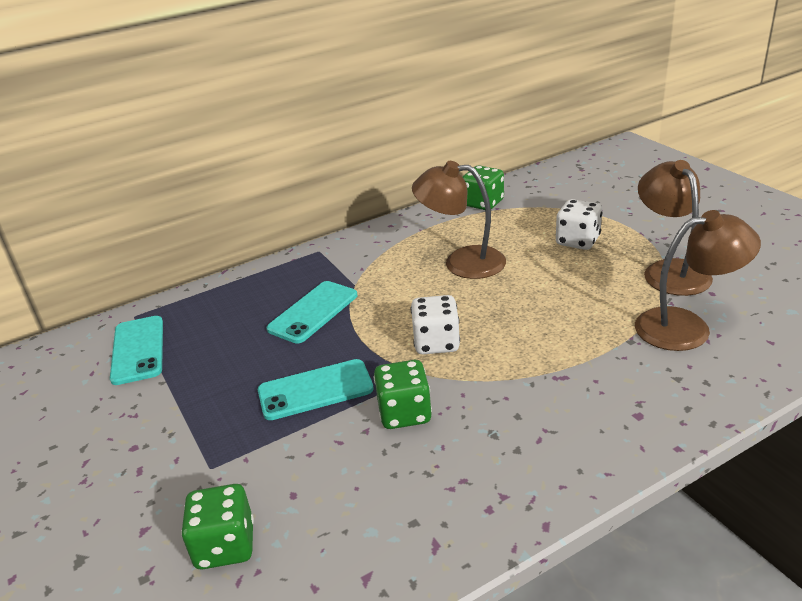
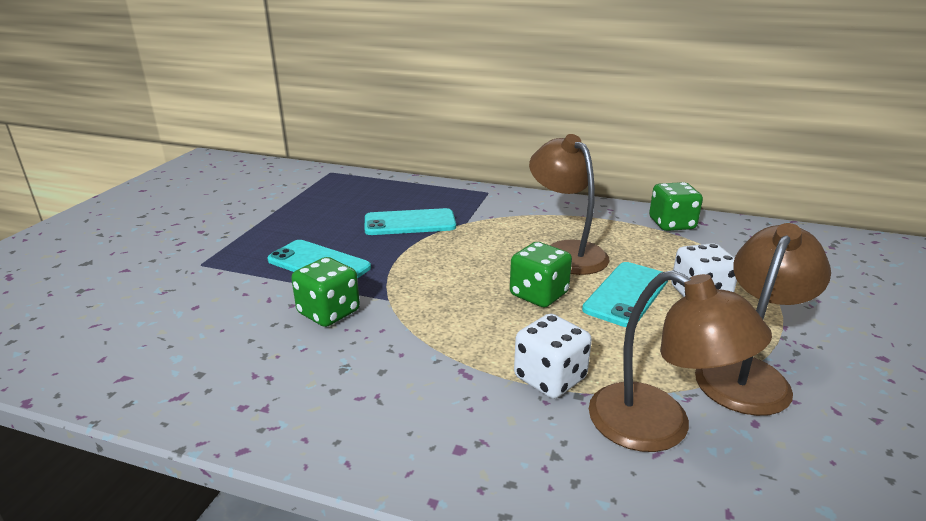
camera: 45 degrees right, 5 degrees down
turquoise phone [110,316,163,385] -> turquoise phone moved to [582,262,668,327]
green dice [181,484,254,570] -> green dice moved to [510,242,572,308]
white dice [411,295,460,354] -> white dice moved to [514,313,592,399]

